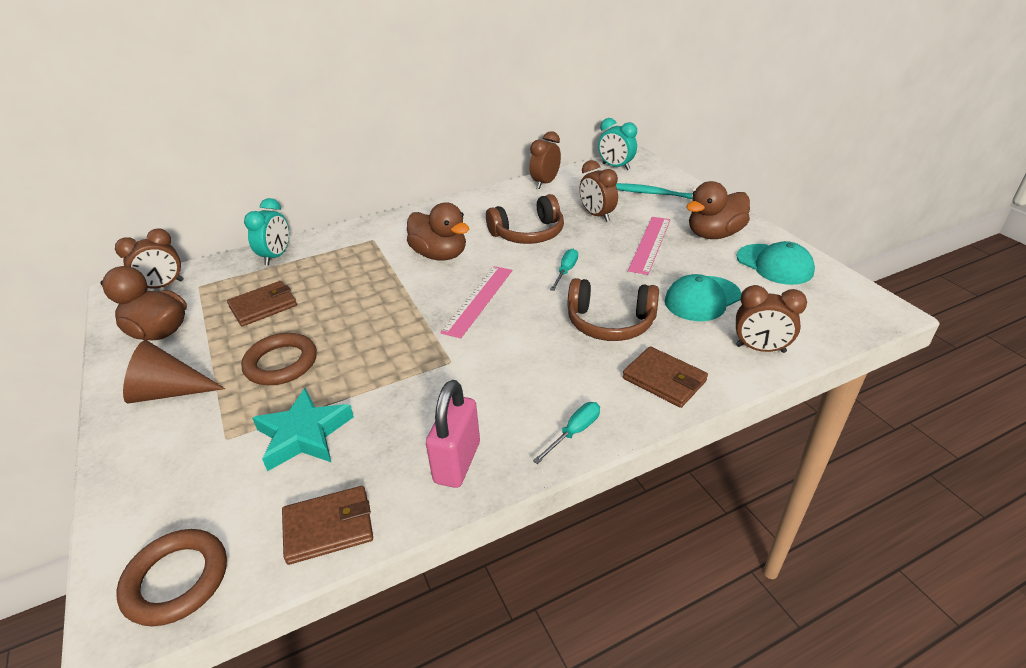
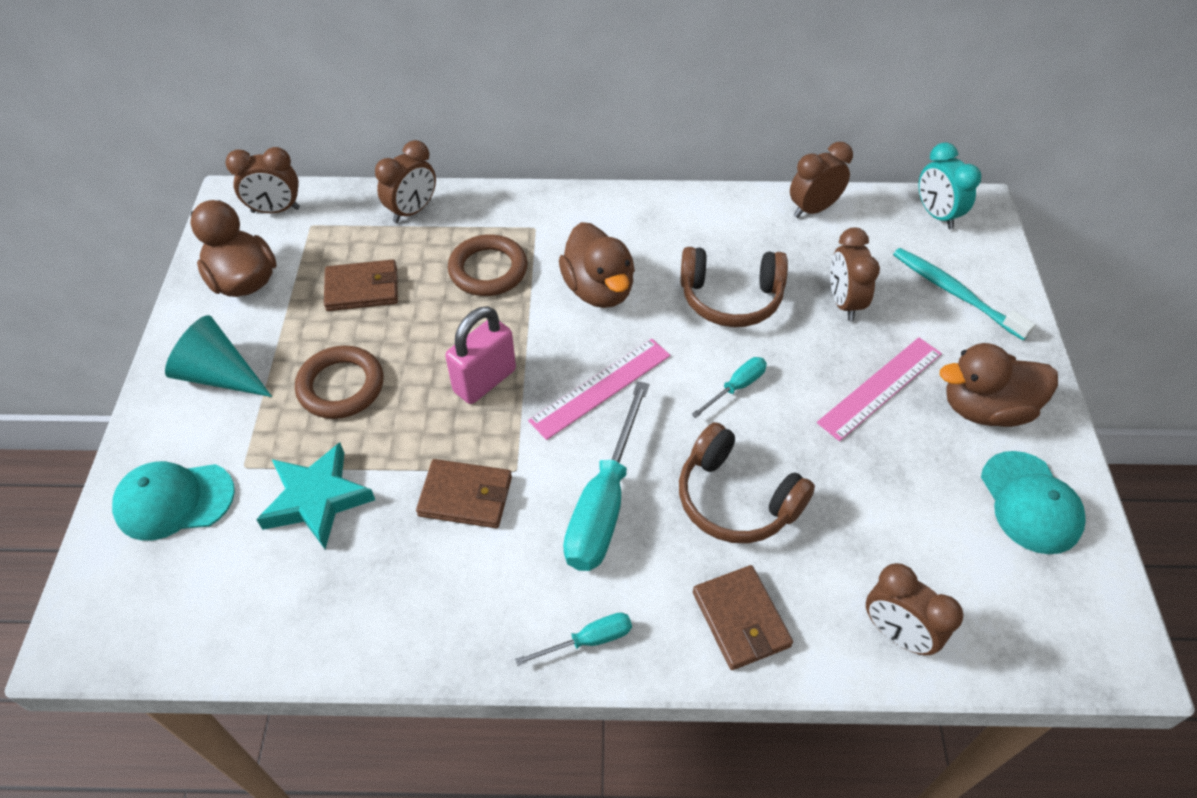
camera: 25 degrees right, 15 degrees up
brown ring [116,529,227,626] -> brown ring moved to [448,234,528,296]
brown cone [123,340,225,404] -> turquoise cone [165,315,272,397]
turquoise clock [244,198,289,265] -> brown clock [375,140,436,223]
brown wallet [282,486,373,565] -> brown wallet moved to [416,459,512,528]
pink padlock [426,380,480,488] -> pink padlock moved to [445,306,516,404]
turquoise cap [665,274,742,321] -> turquoise cap moved to [112,461,235,541]
none -> turquoise screwdriver [563,381,649,571]

